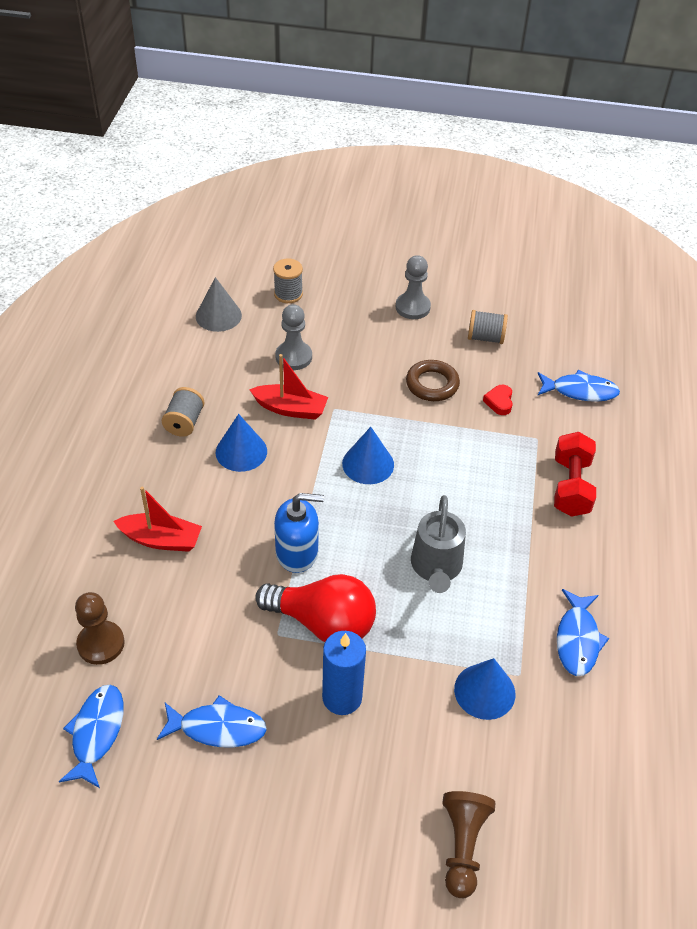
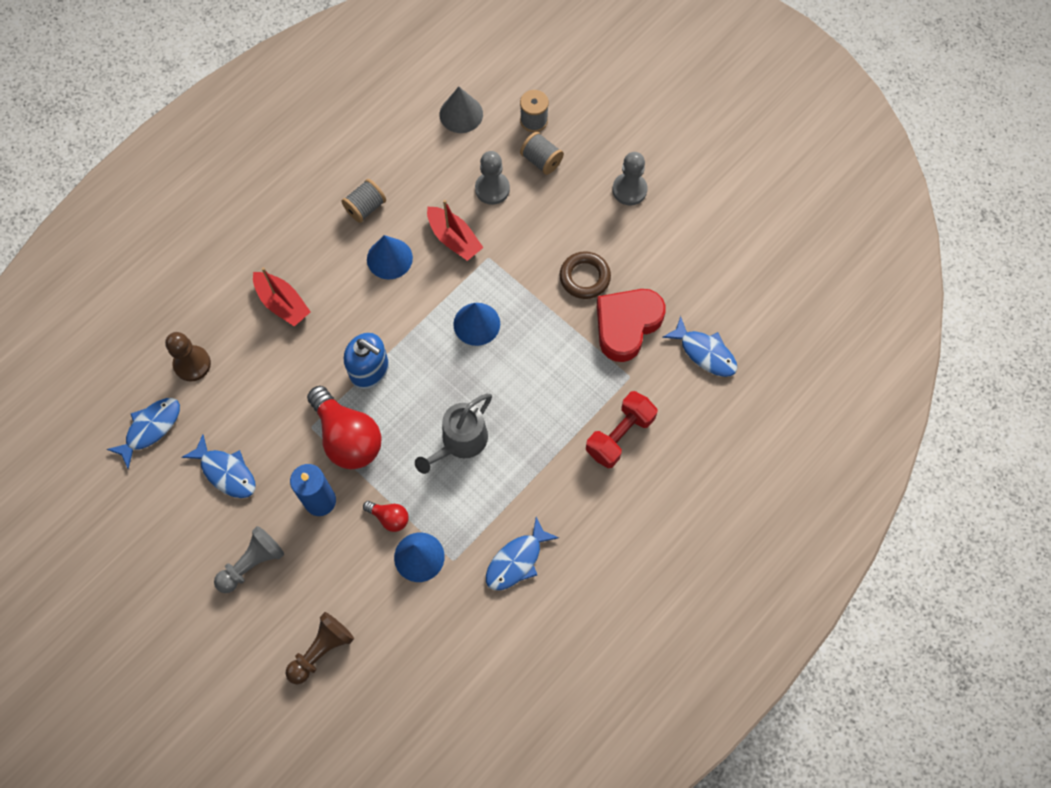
camera: 35 degrees right, 20 degrees up
grey spool [468,310,508,344] -> grey spool moved to [520,132,564,175]
red heart [483,385,513,415] -> red heart [597,289,666,362], size x2.38
none -> grey pawn [214,526,284,593]
none -> red light bulb [363,501,409,532]

